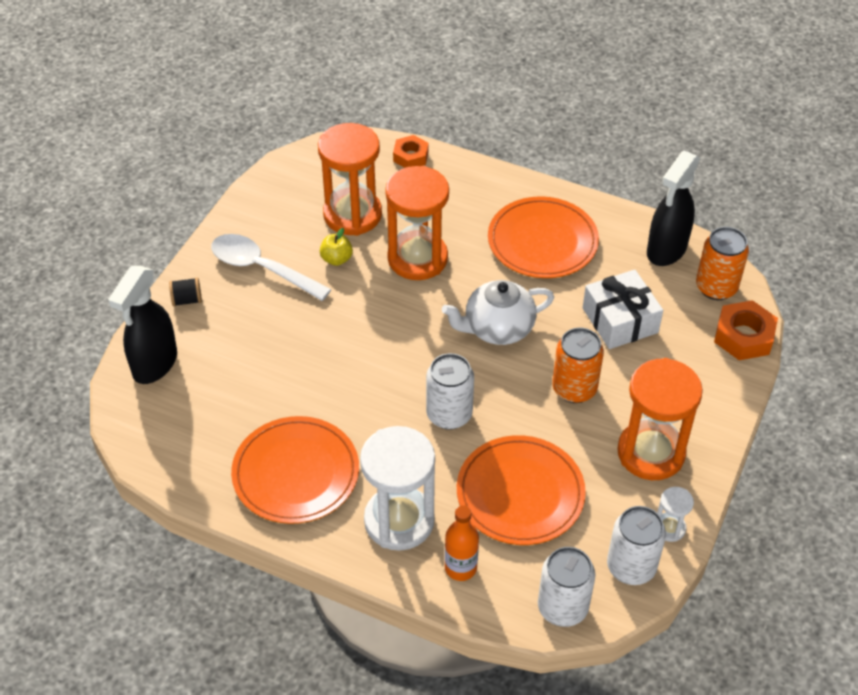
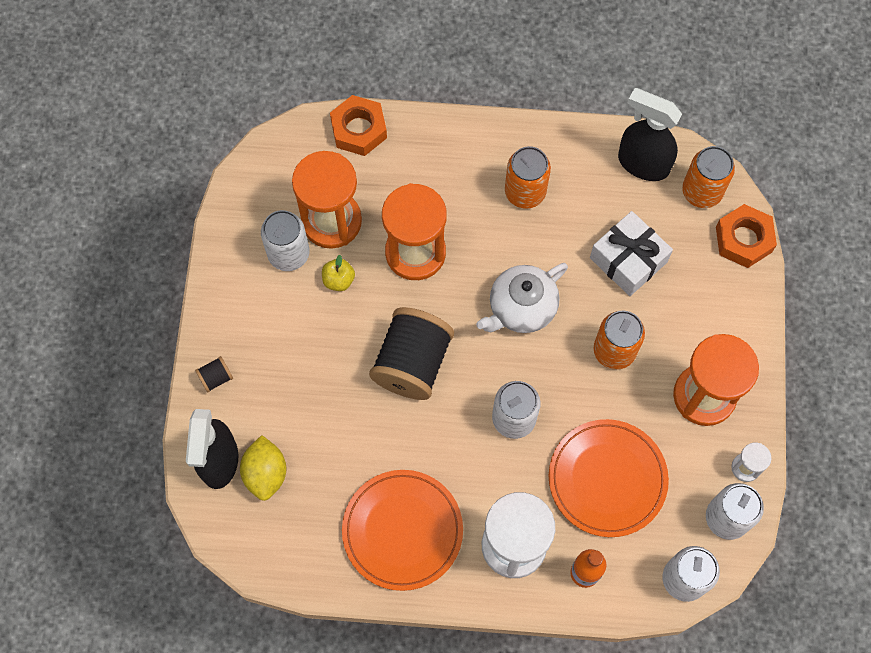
camera: 20 degrees left, 20 degrees up
white spoon [211,234,331,301] -> none
orange nut [393,135,429,168] -> orange nut [330,95,387,156], size x1.50
orange plate [488,196,599,278] -> orange can [505,146,551,209]
black spray bottle [647,150,700,266] -> black spray bottle turned 105 degrees clockwise [618,88,682,181]
none -> yellow lemon [240,435,286,501]
none -> white can [261,210,310,271]
none -> black spool [369,307,454,400]

